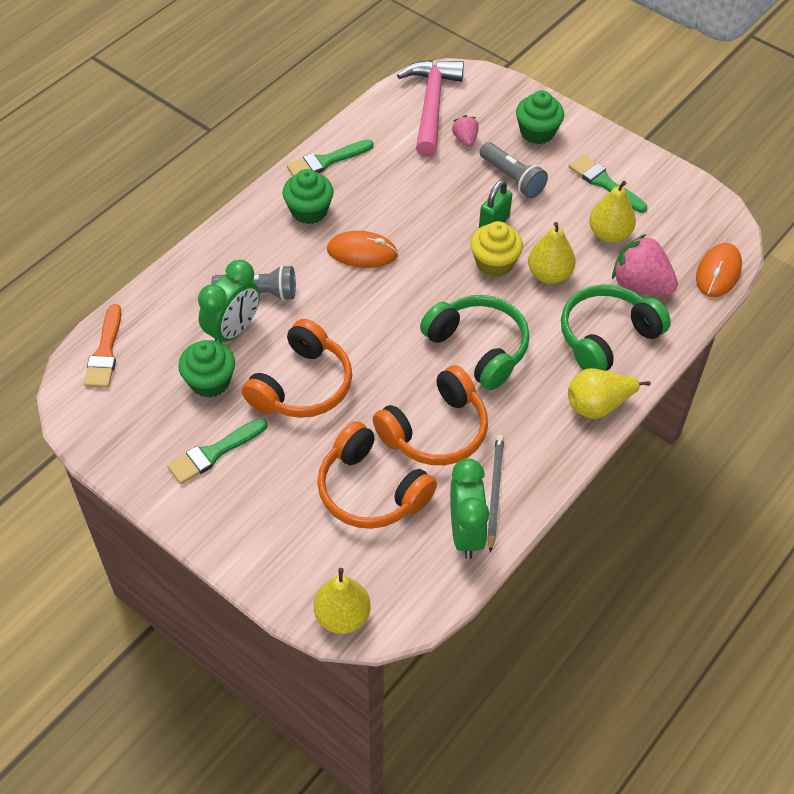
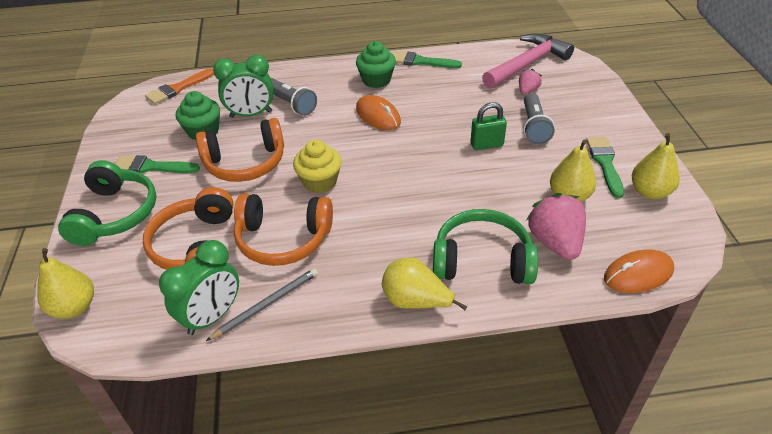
camera: 45 degrees right, 10 degrees down
green headphones [420,295,530,390] -> green headphones moved to [58,160,156,246]
yellow cupcake [471,221,523,277] -> yellow cupcake moved to [293,140,342,193]
green cupcake [516,90,564,144] -> none
yellow pear [528,222,575,284] -> yellow pear moved to [632,133,680,199]

